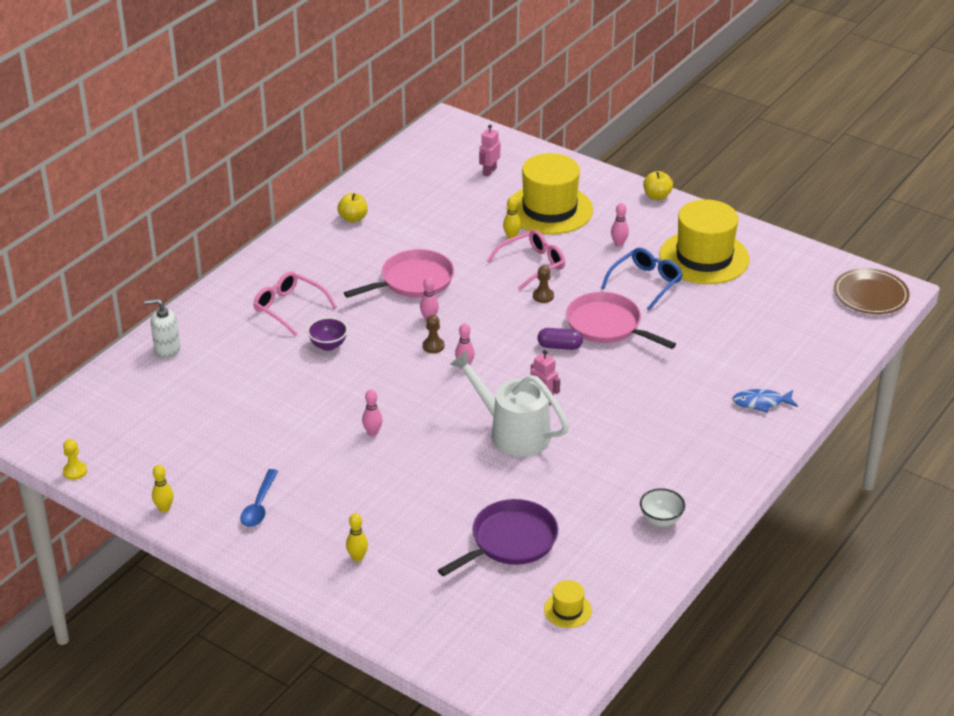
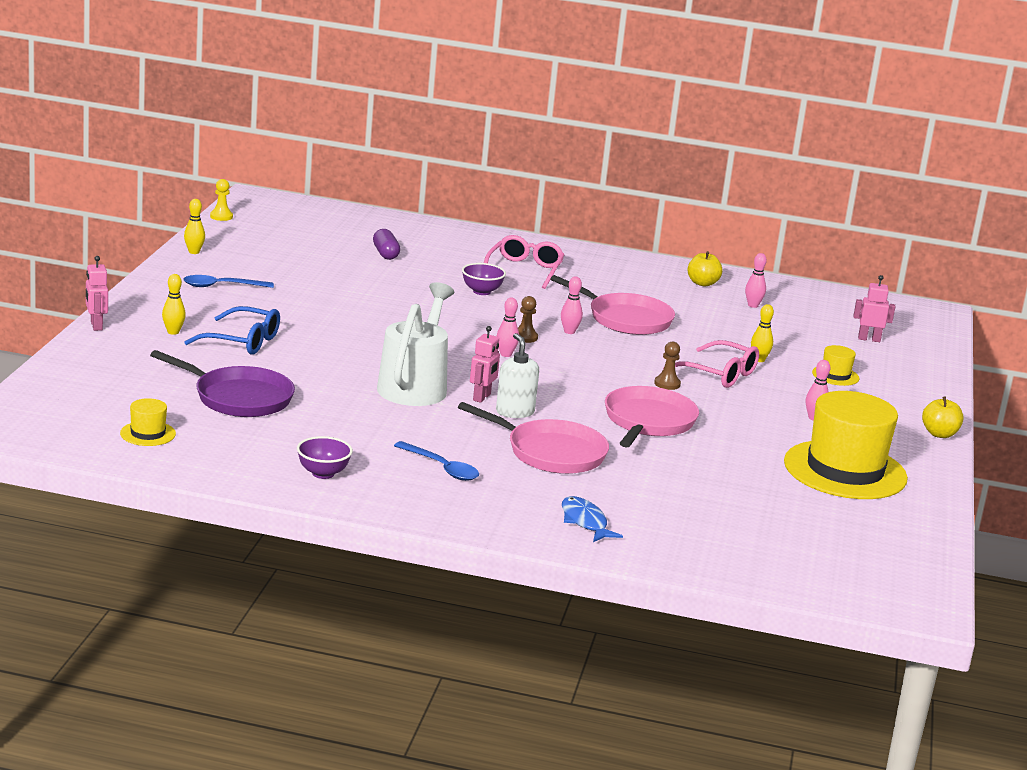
camera: 65 degrees right, 15 degrees down
white soap dispenser [145,299,180,359] -> white soap dispenser moved to [496,333,539,418]
pink bowling pin [362,390,383,436] -> pink bowling pin moved to [745,253,767,308]
yellow hat [507,153,593,235] -> yellow hat [812,345,859,386], size x0.43
purple capsule [537,328,583,350] -> purple capsule moved to [373,229,400,260]
blue glasses [601,248,683,311] -> blue glasses moved to [185,306,280,355]
white bowl [640,488,685,527] -> purple bowl [297,436,353,479]
brown plate [834,268,910,314] -> none
none -> pink robot [86,256,108,331]
none -> blue spoon [394,441,479,481]
none -> pink pan [458,402,609,474]

